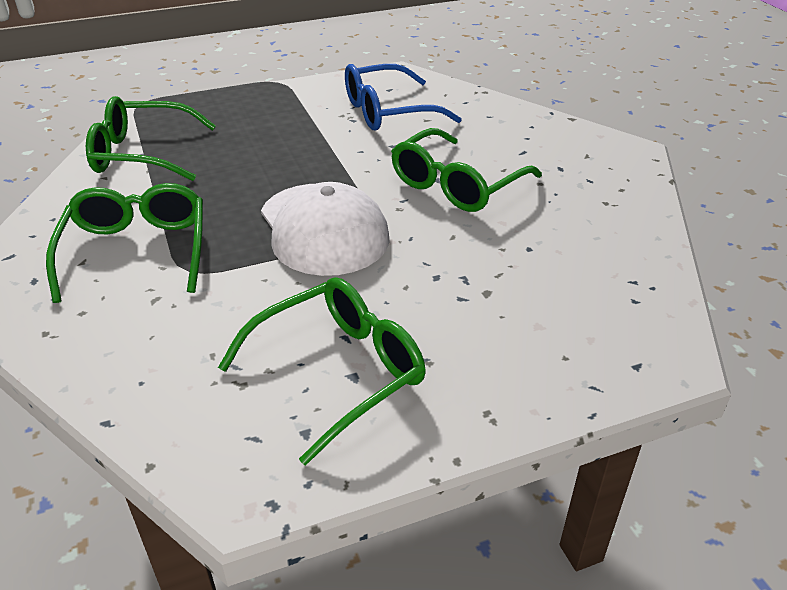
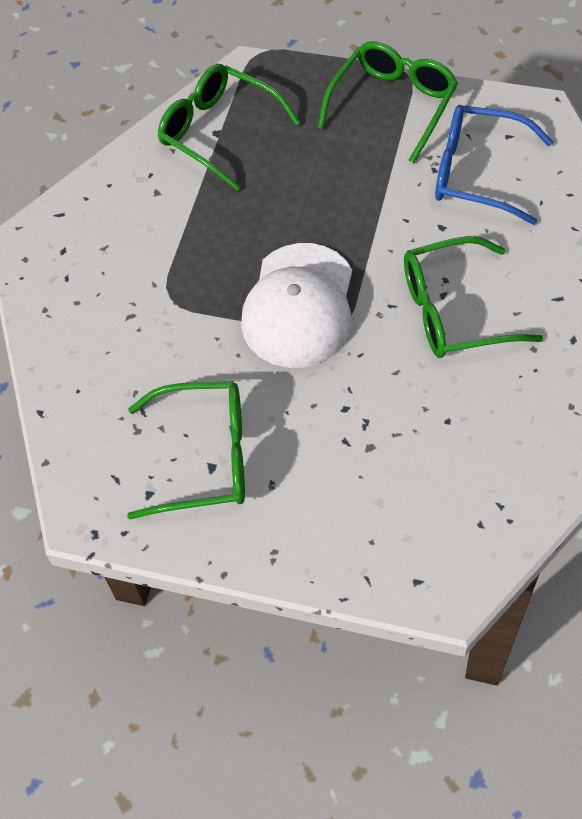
camera: 40 degrees right, 20 degrees up
green glasses [46,183,203,303] -> green glasses moved to [318,41,458,163]

